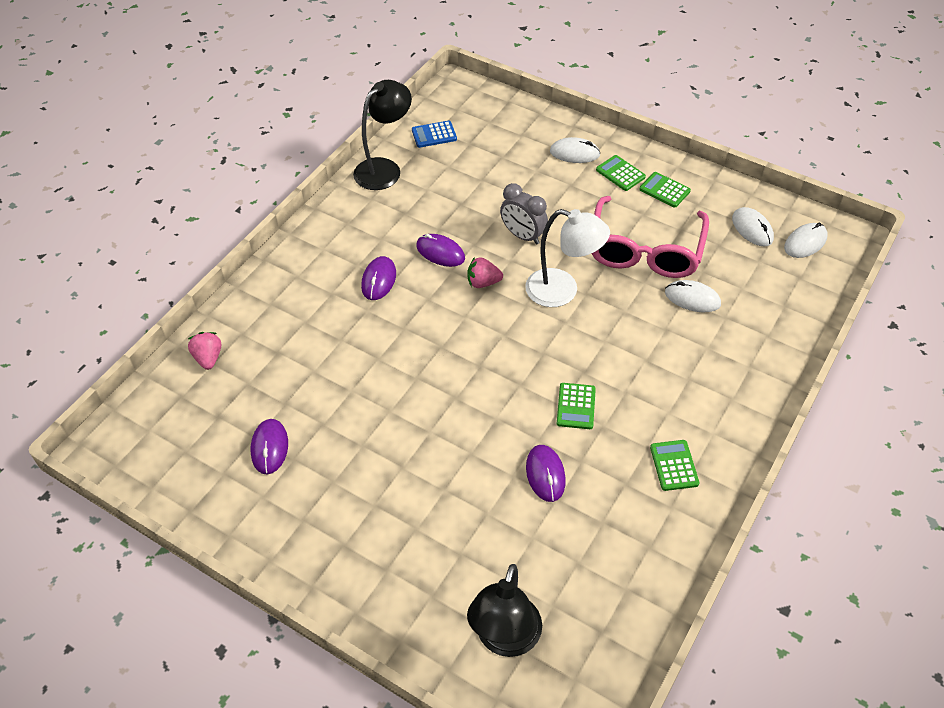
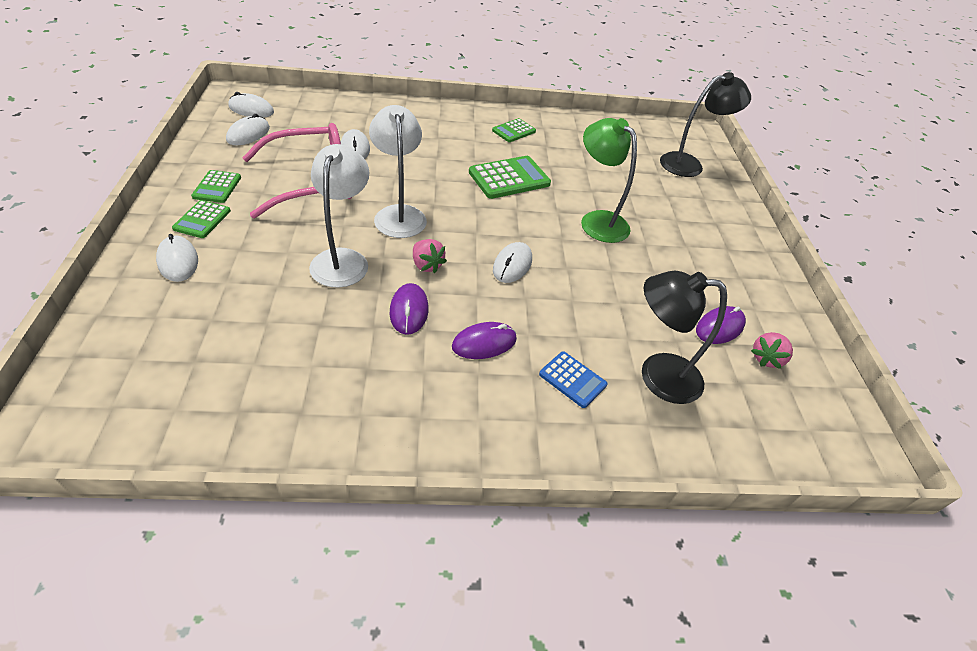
camera: 130 degrees left, 5 degrees down
pink strawberry [188,332,221,370] -> pink strawberry moved to [751,332,793,369]
black lamp [353,80,412,190] -> black lamp moved to [642,271,727,404]
blue calculator [412,121,457,148] -> blue calculator moved to [539,351,607,408]
grey clock [500,183,548,245] -> white lamp [309,144,369,288]
purple mouse [526,445,566,502] -> none
green calculator [557,383,596,429] -> green calculator [469,156,551,199], size x1.69
none -> white mouse [493,242,532,283]
none -> green lamp [581,118,637,243]

